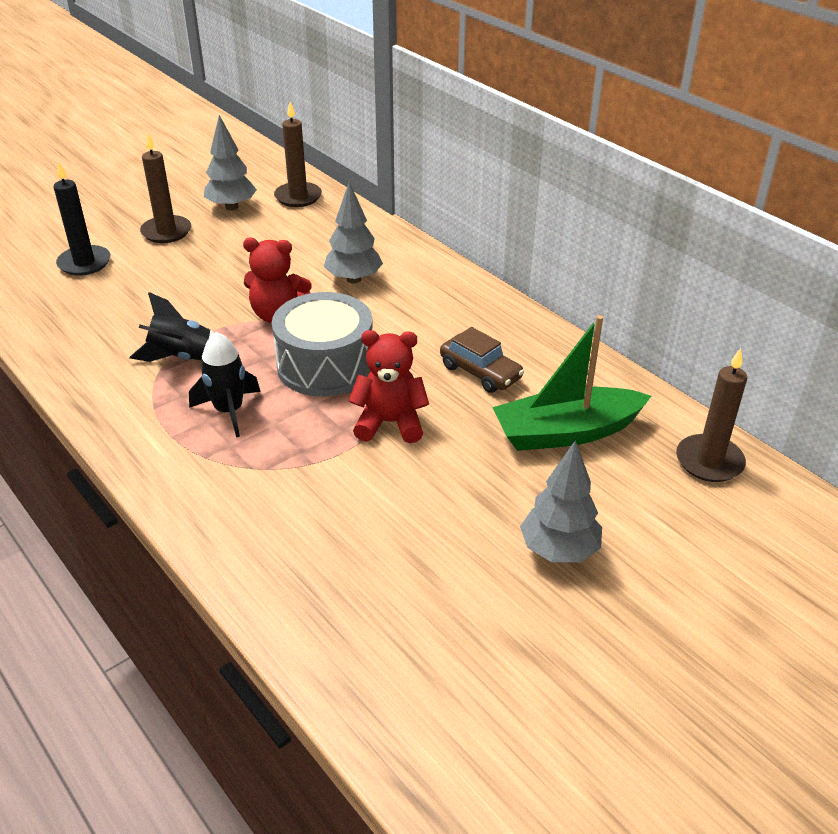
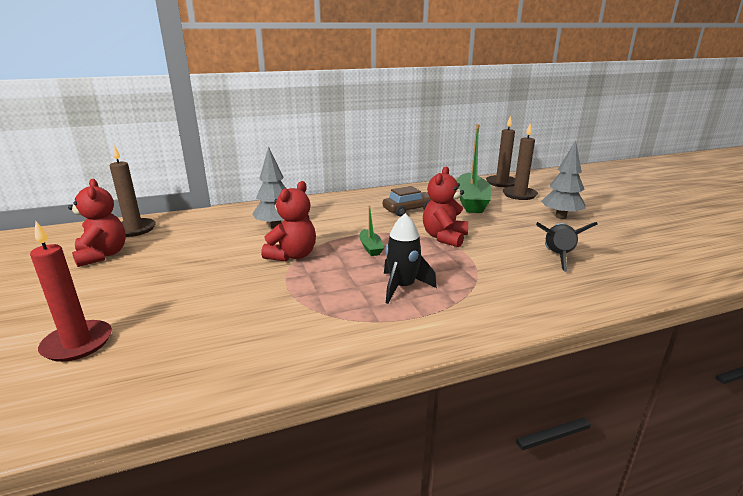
camera: 70 degrees left, 15 degrees down
black candle [54,161,111,276] -> red candle [30,221,112,362]
black rocket [130,292,214,362] -> black rocket moved to [536,222,598,272]
brown candle [140,133,191,243] -> brown candle moved to [503,123,538,200]
grey tree [204,115,257,210] -> red teddy bear [68,179,126,267]
grey drum [272,292,373,396] -> green boat [359,205,384,256]

